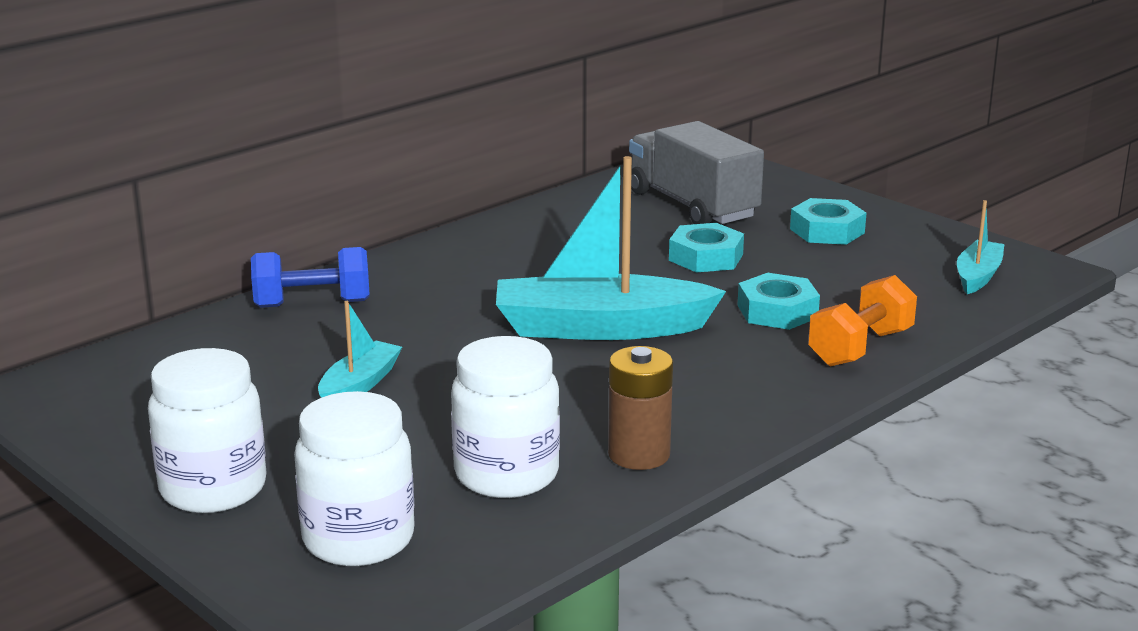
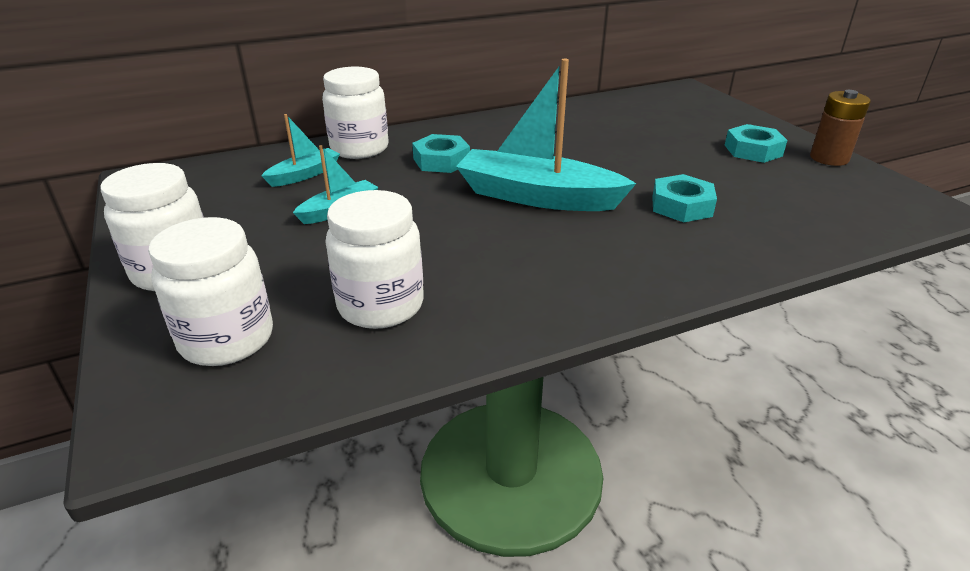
camera: 20 degrees right, 10 degrees up
blue dumbbell [251,247,369,308] -> white jar [322,67,389,159]
brown battery [608,346,673,470] -> brown battery moved to [810,90,870,166]
grey truck [629,121,764,224] -> none
turquoise nut [669,223,744,273] -> turquoise nut moved to [412,134,470,173]
orange dumbbell [808,275,917,366] -> none
turquoise boat [957,200,1005,294] -> turquoise boat moved to [261,114,340,187]

